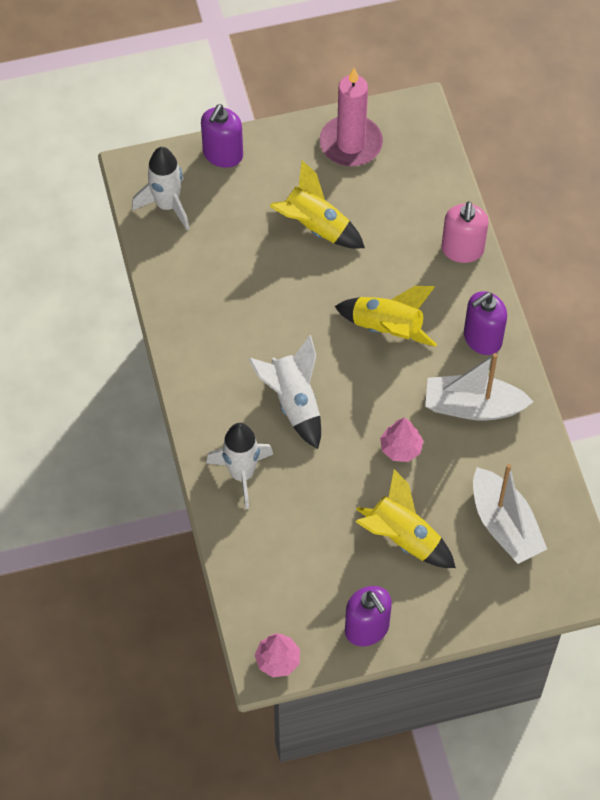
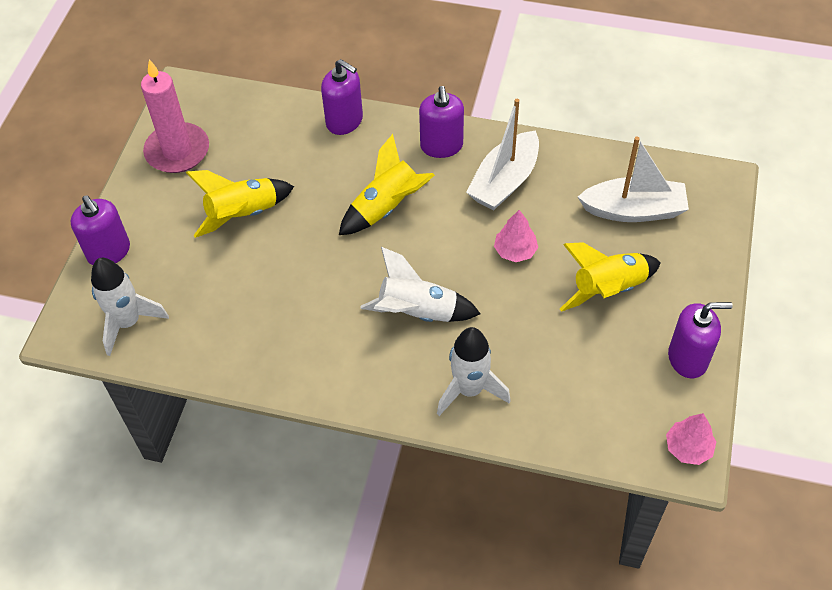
camera: 60 degrees left, 5 degrees down
pink soap dispenser [442,202,489,263] -> purple soap dispenser [321,59,363,135]

